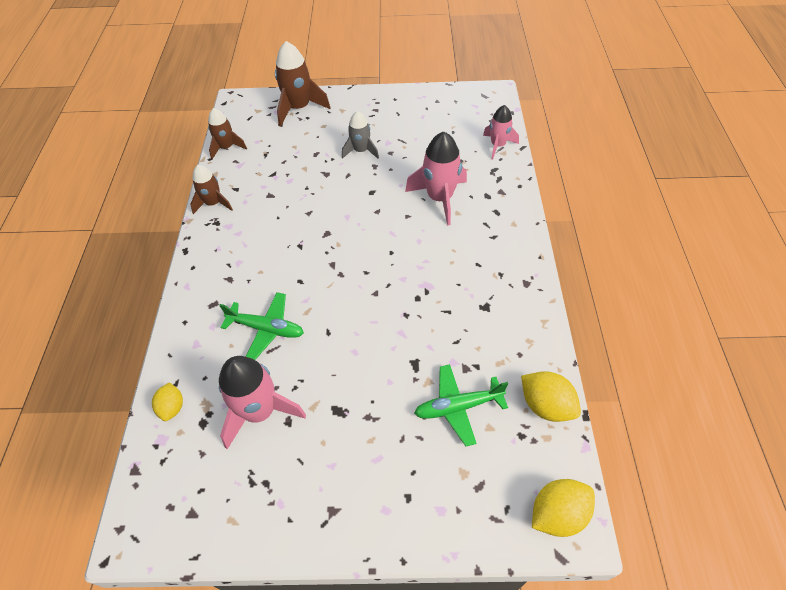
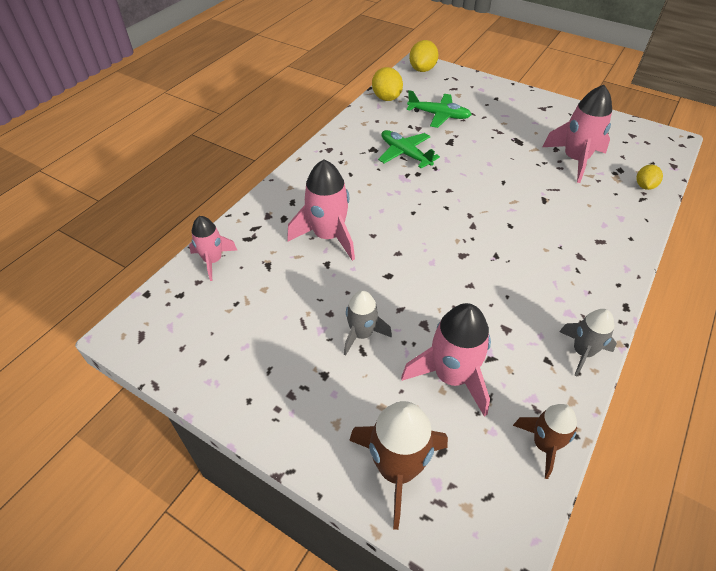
camera: 150 degrees left, 5 degrees down
brown rocket [190,165,233,214] -> grey rocket [559,309,617,376]
green plane [219,292,304,360] -> green plane moved to [378,130,440,168]
yellow lemon [532,479,595,537] -> yellow lemon turned 75 degrees counterclockwise [409,40,438,72]
none -> pink rocket [401,303,491,417]

